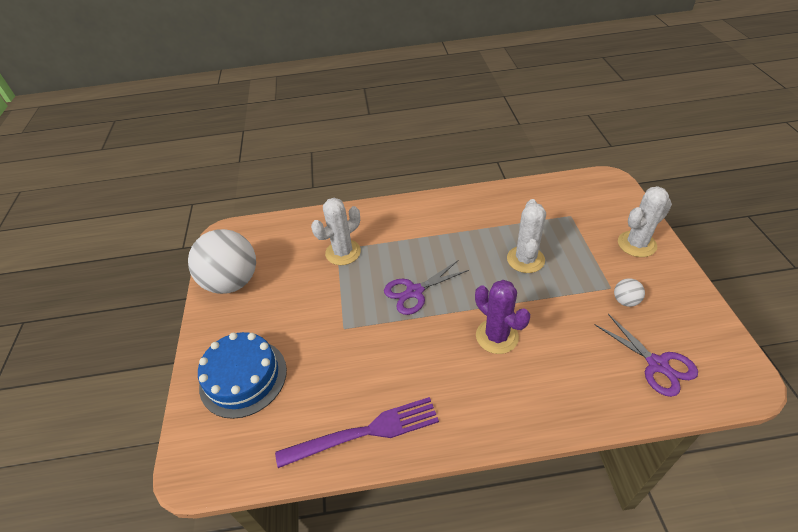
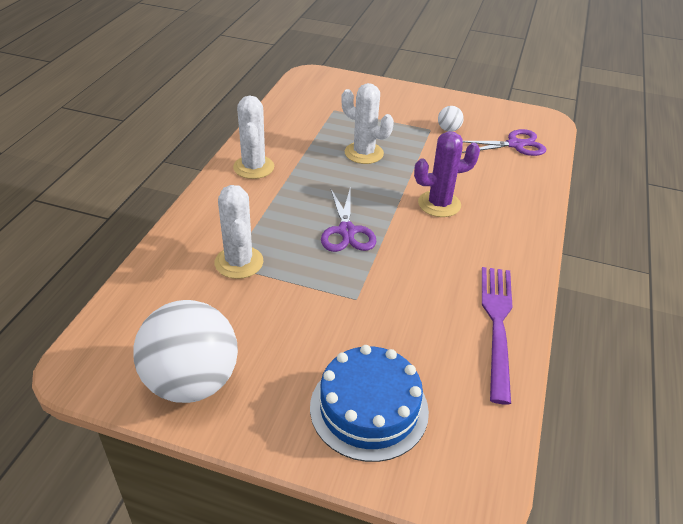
camera: 70 degrees left, 5 degrees down
white cactus [618,186,672,257] -> white cactus moved to [233,95,274,179]

